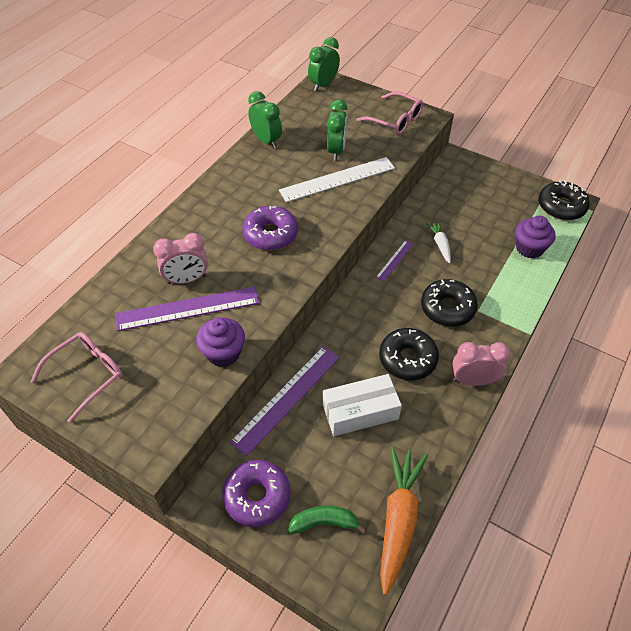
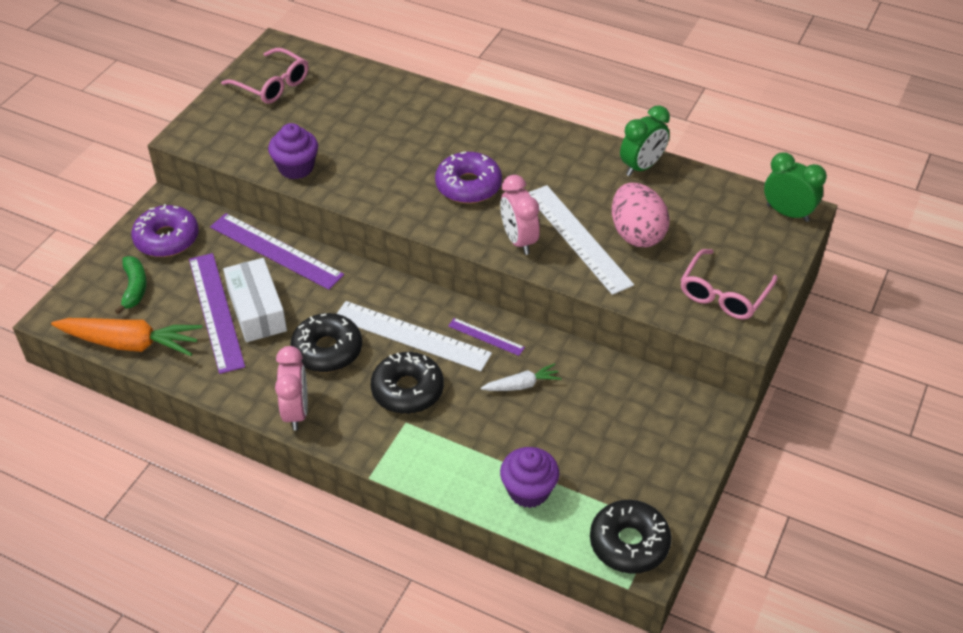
camera: 85 degrees right, 5 degrees down
purple ruler [115,286,259,331] -> purple ruler moved to [189,253,245,374]
pink clock [153,233,208,284] -> pink clock moved to [500,175,540,255]
green clock [327,100,348,161] -> pink egg [612,183,670,247]
none -> white ruler [337,301,492,371]

